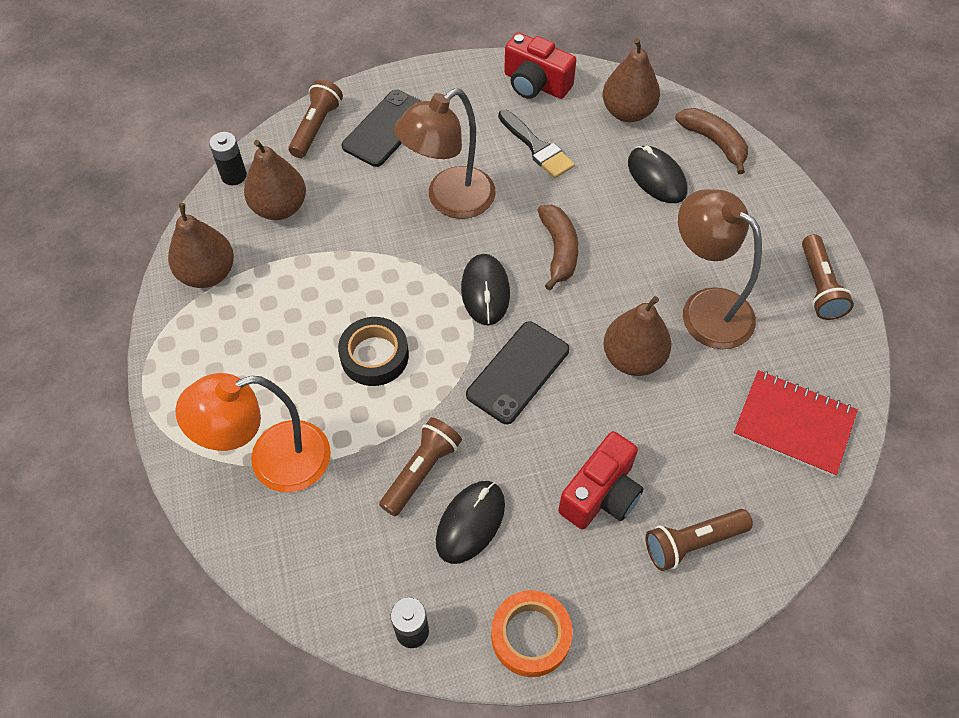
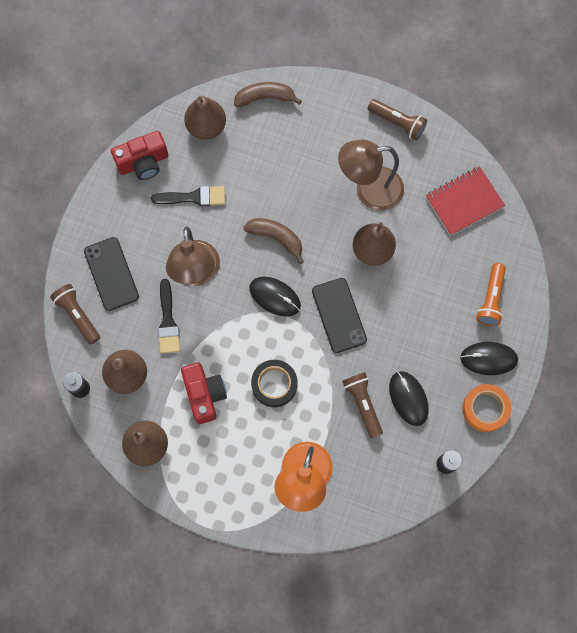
camera: 55 degrees left, 15 degrees up
red camera [558,431,644,529] -> red camera moved to [181,363,227,424]
black mouse [628,146,688,203] -> black mouse moved to [460,342,518,375]
brown flashlight [645,509,753,571] -> orange flashlight [476,263,506,326]
none -> black brush [158,279,180,354]

